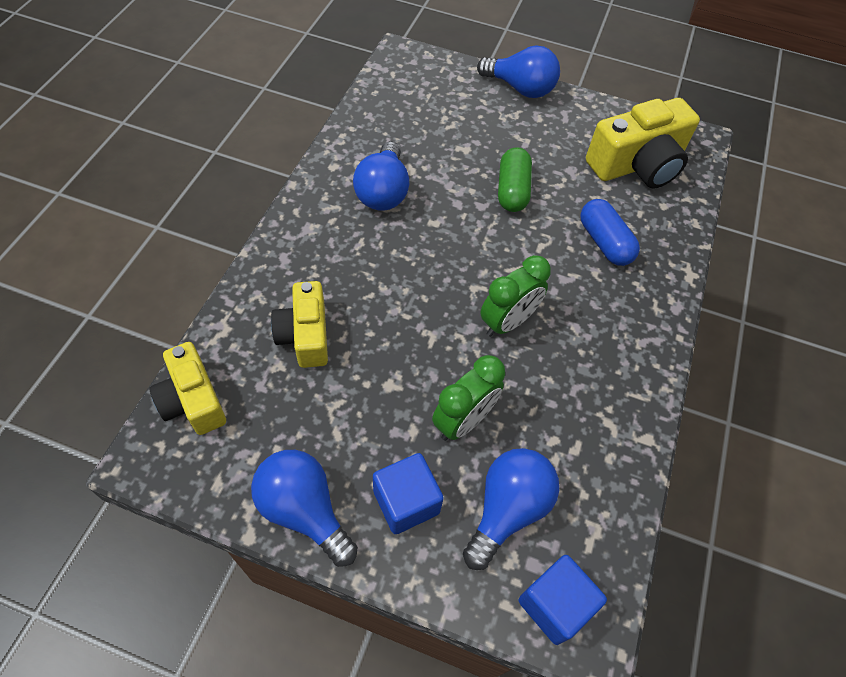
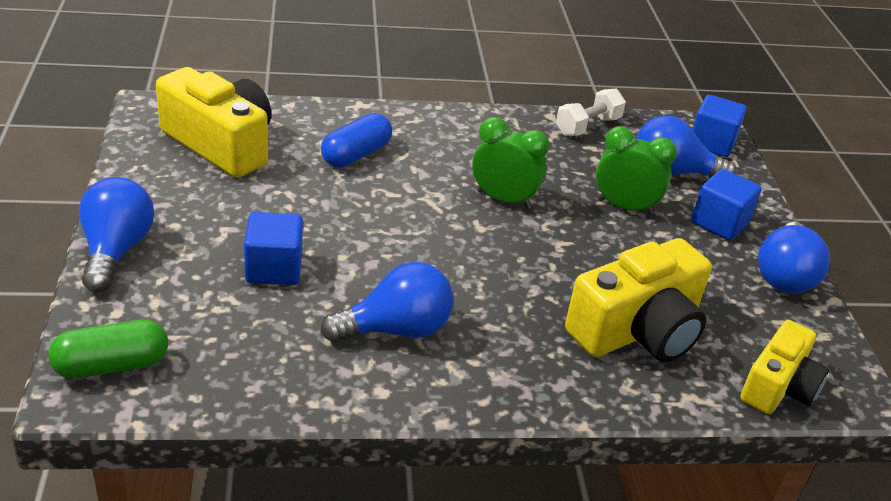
camera: 115 degrees left, 20 degrees down
yellow camera [271,281,328,368] -> yellow camera [565,238,712,362], size x1.57
green capsule [498,148,532,212] -> green capsule moved to [48,320,168,379]
none -> blue cube [244,212,303,285]
none -> white dumbbell [556,88,626,136]

